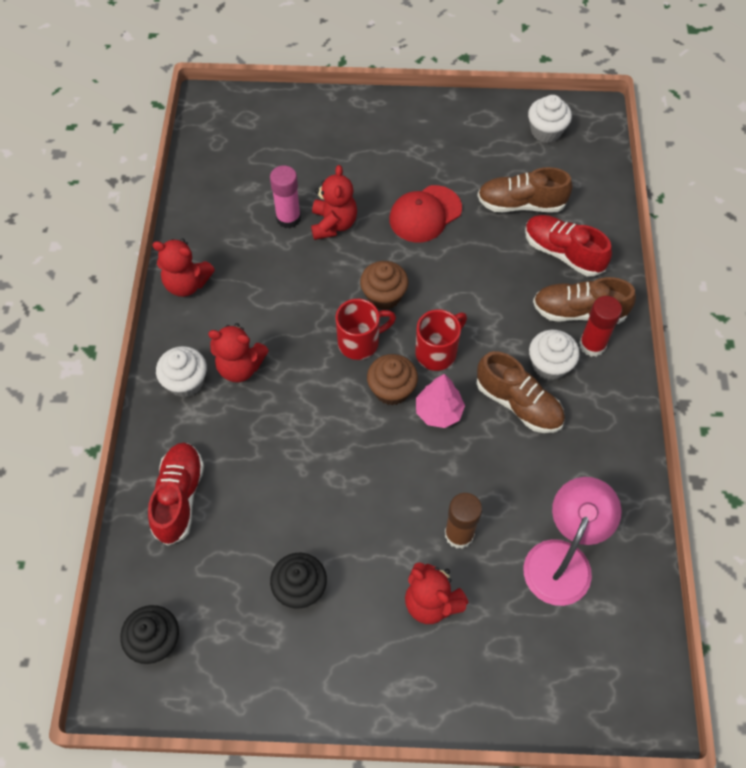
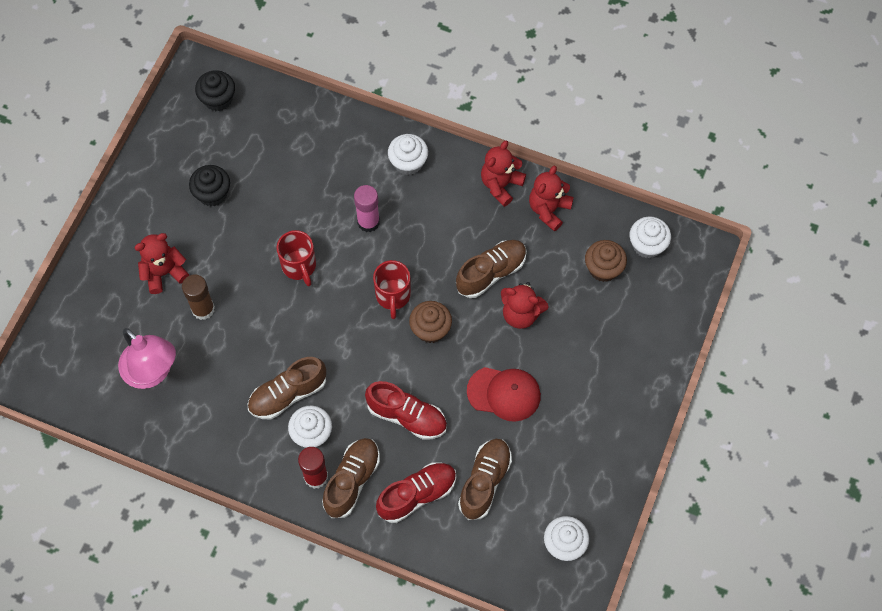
camera: 110 degrees right, 5 degrees up
red shoe [148,443,204,546] -> red shoe moved to [365,381,447,440]
red teddy bear [208,323,269,382] -> red teddy bear moved to [529,165,574,231]
pink glue stick [270,165,301,228] -> pink glue stick moved to [354,185,380,232]
brown cupcake [367,354,418,405] -> brown cupcake moved to [585,240,627,282]
red cap [389,185,462,243] -> red cap turned 120 degrees clockwise [467,367,541,422]
red mug [415,309,467,371] -> red mug moved to [277,230,316,286]
pink tree [416,374,465,428] -> none
none -> brown shoe [456,240,527,298]
none -> white cupcake [629,217,671,258]

